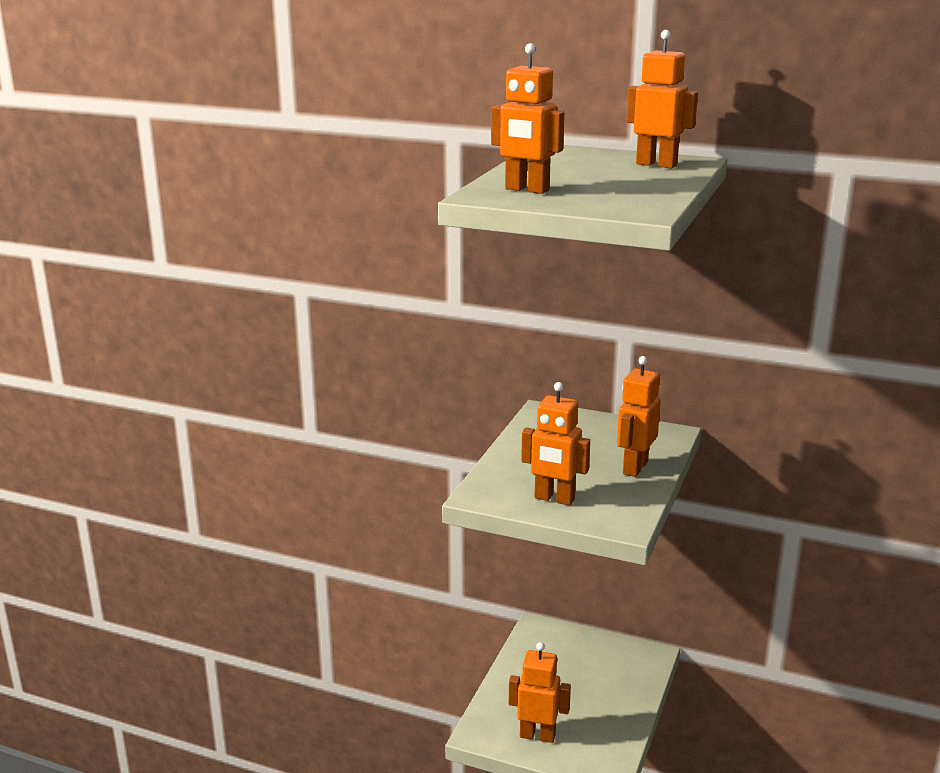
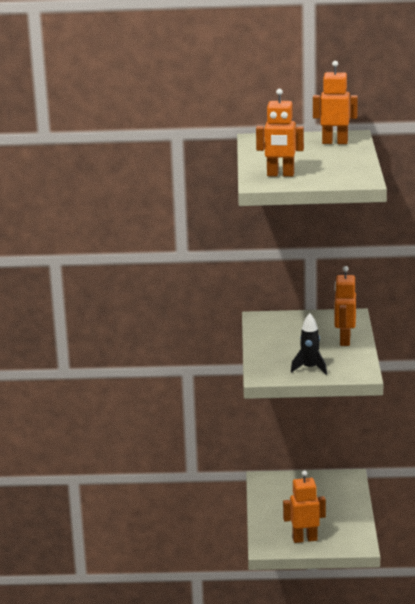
camera: 20 degrees left, 0 degrees up
orange robot [521,382,590,506] -> black rocket [291,313,327,375]

